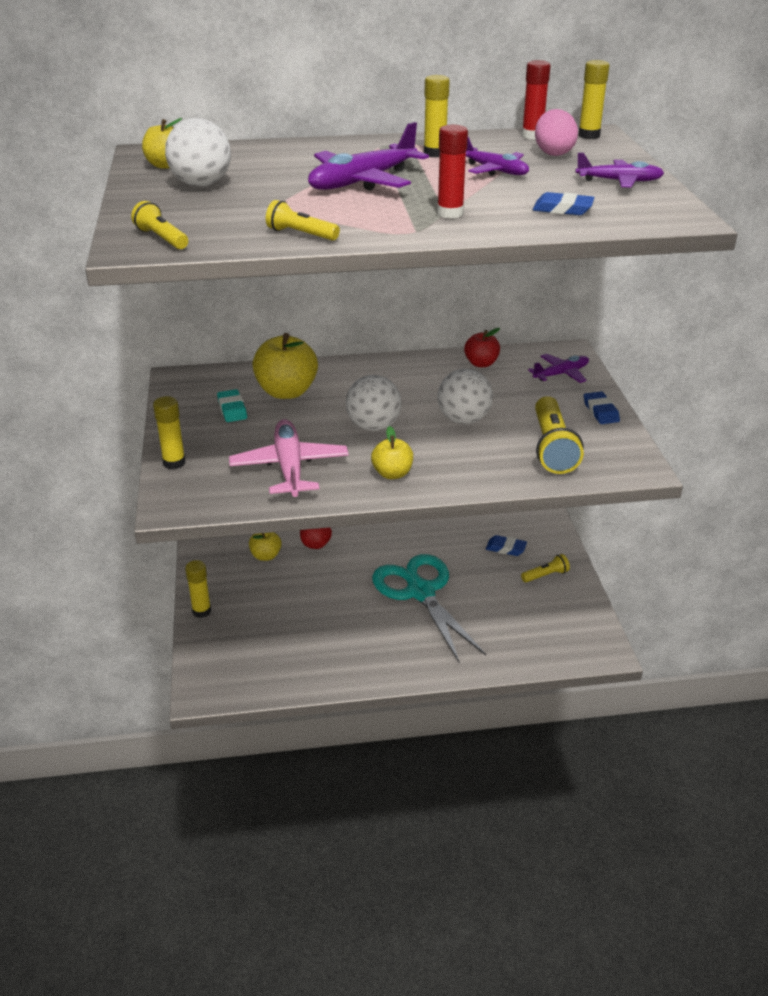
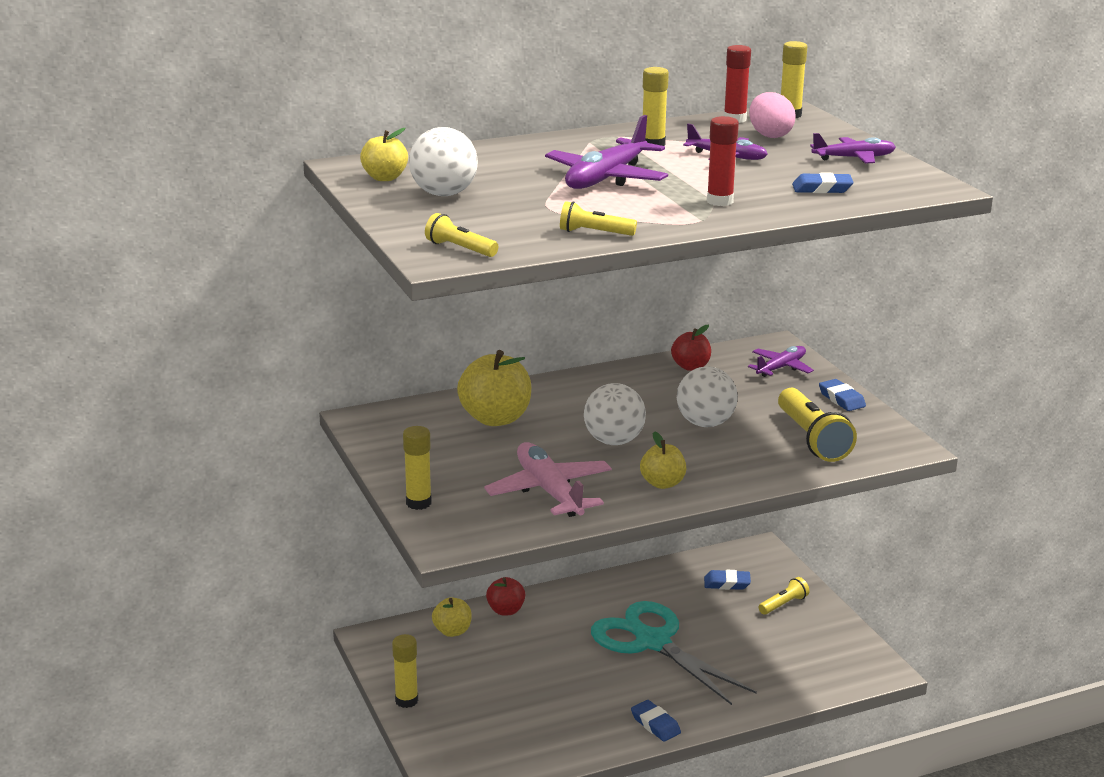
camera: 15 degrees left, 10 degrees down
turquoise eraser [217,389,247,422] -> none
none -> blue eraser [631,700,681,741]

